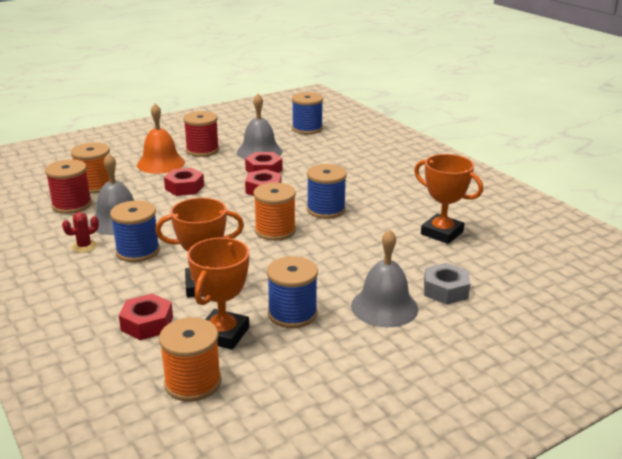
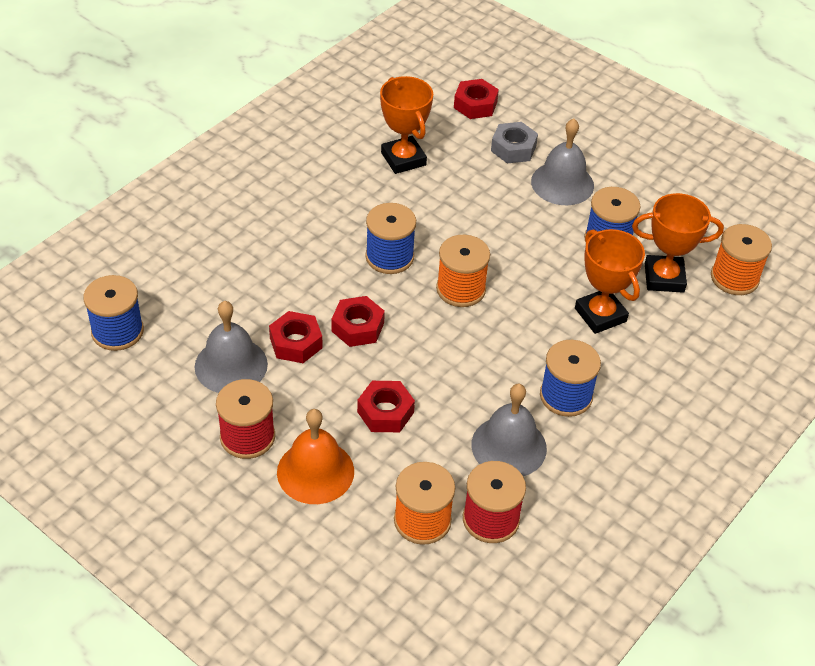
camera: 110 degrees left, 20 degrees up
red cactus [62,212,99,253] -> none
red nut [119,294,173,340] -> red nut moved to [454,79,499,119]
orange trophy [414,154,483,244] -> orange trophy turned 45 degrees counterclockwise [380,76,433,174]

